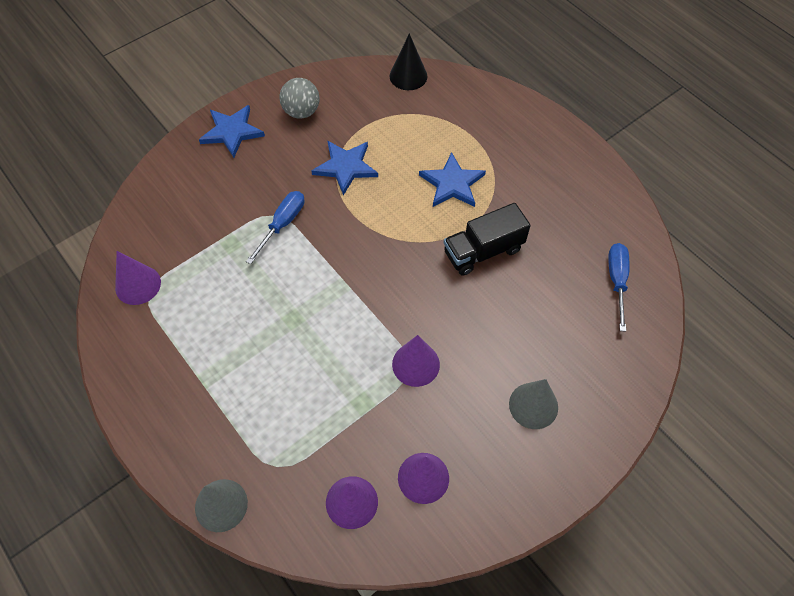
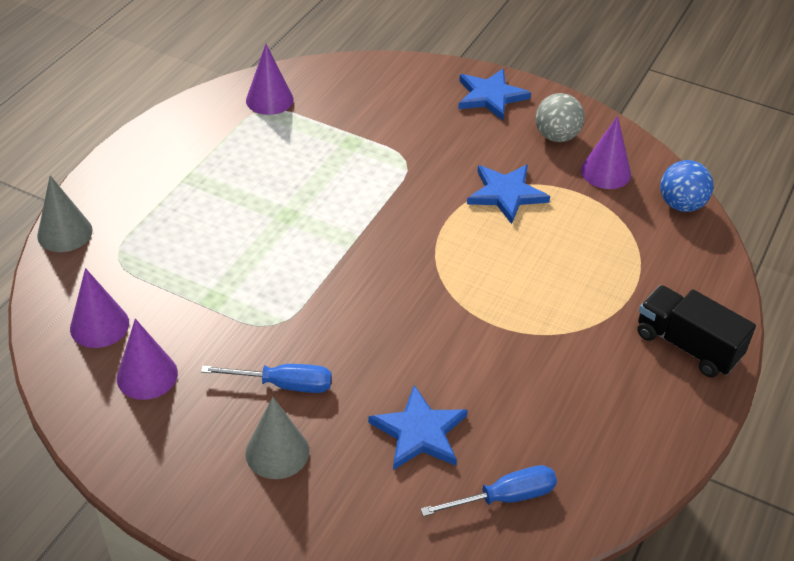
camera: 65 degrees right, 15 degrees down
blue screwdriver [246,191,304,264] -> blue screwdriver moved to [201,364,332,393]
black cone [389,33,428,90] -> blue ball [660,160,714,212]
purple cone [392,335,440,387] -> purple cone moved to [581,116,631,189]
blue star [419,152,486,207] -> blue star moved to [368,385,468,470]
black truck [444,203,531,276] -> black truck moved to [637,285,756,378]

